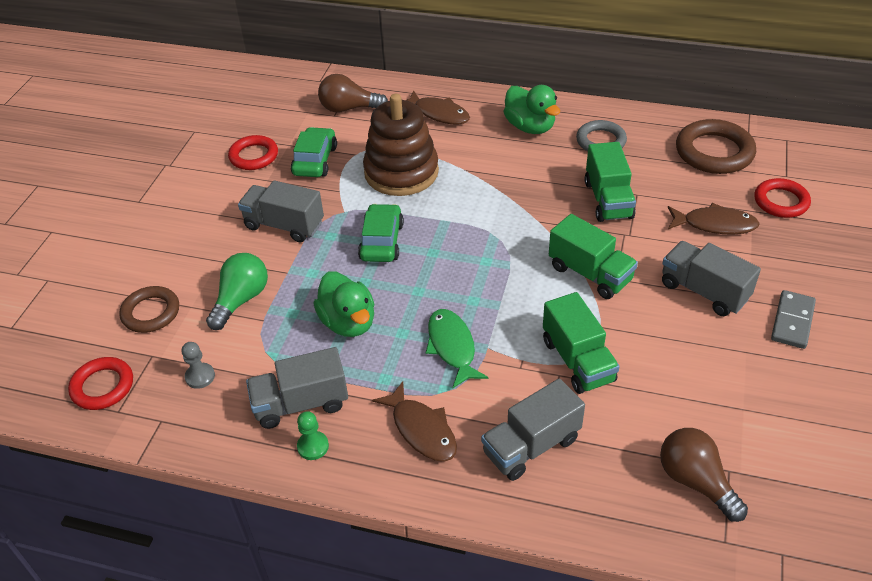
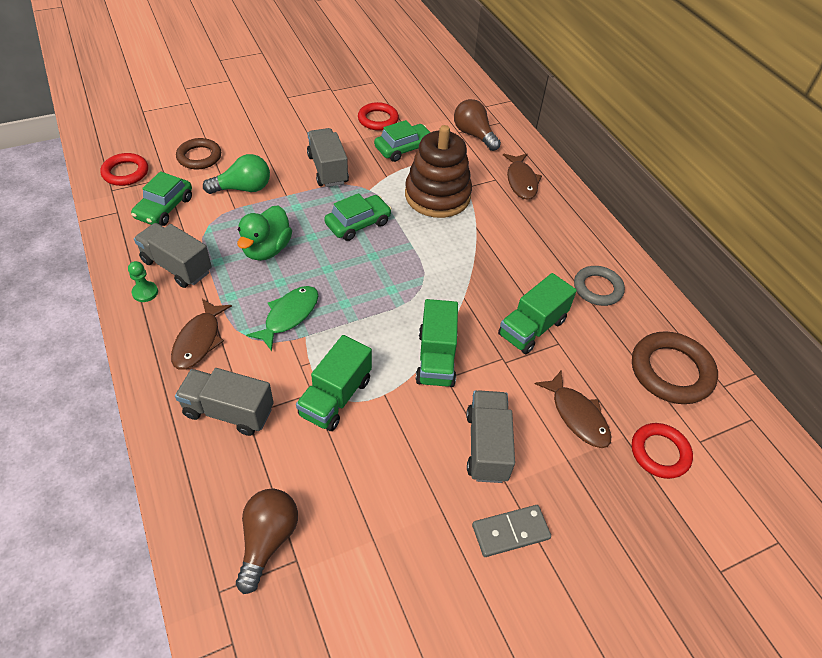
camera: 45 degrees right, 5 degrees up
grey pawn [182,342,215,389] -> green car [131,171,192,226]
green duck [504,85,560,134] -> none

